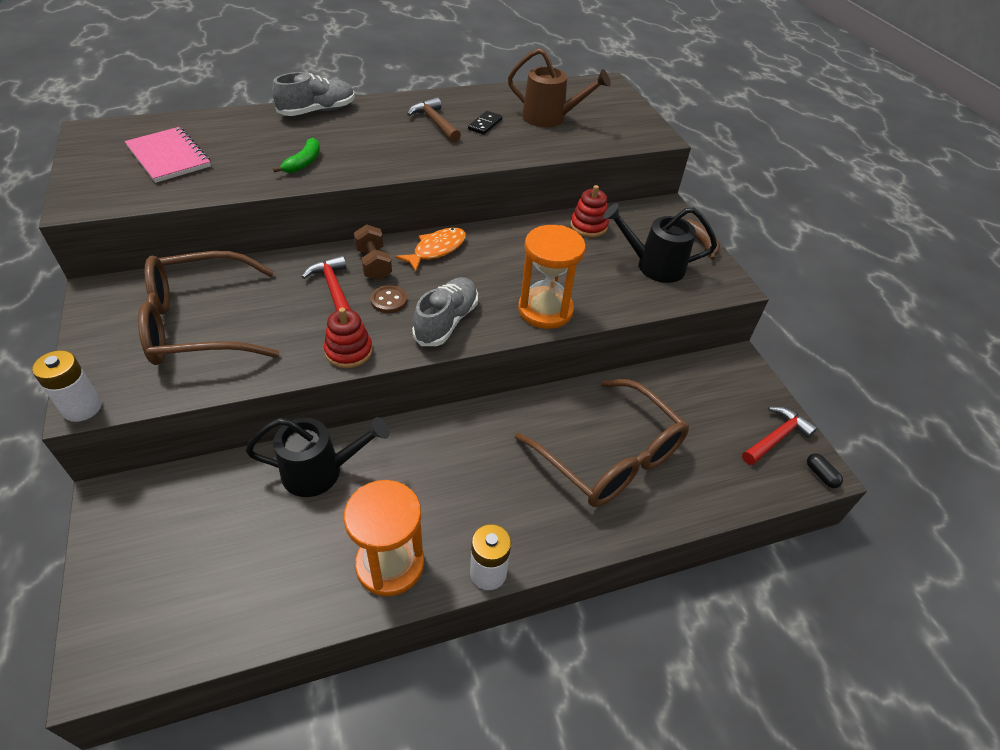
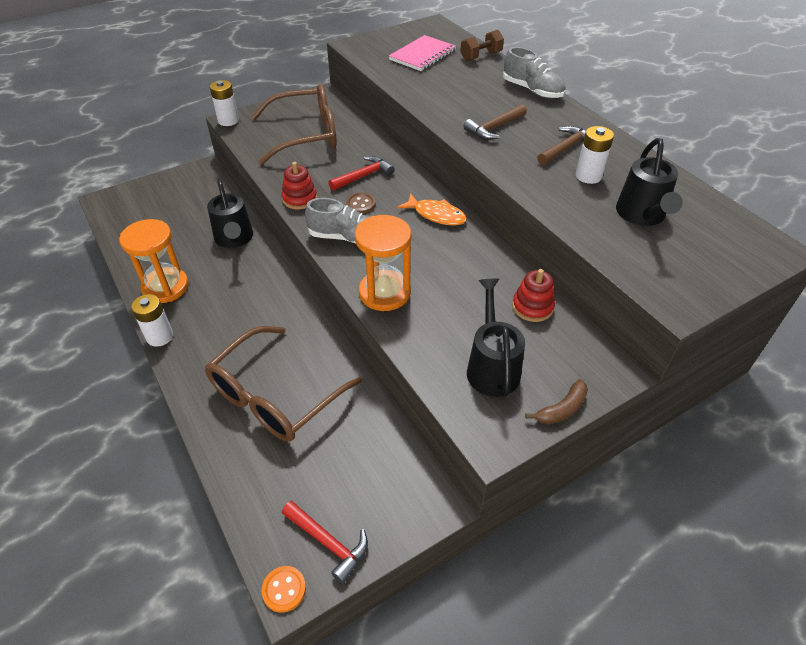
camera: 80 degrees right, 0 degrees up
brown glasses [138,251,280,365] -> brown glasses turned 105 degrees clockwise [251,84,337,165]
green banana [273,138,320,173] -> none
brown dumbbell [354,224,392,280] -> brown dumbbell moved to [460,30,504,61]
black domino [468,111,502,135] -> white battery [575,126,614,184]
brown watering can [508,48,611,127] -> black watering can [616,138,683,226]
black capsule [807,453,843,488] -> orange button [262,566,306,613]
none -> brown hammer [463,104,527,139]

